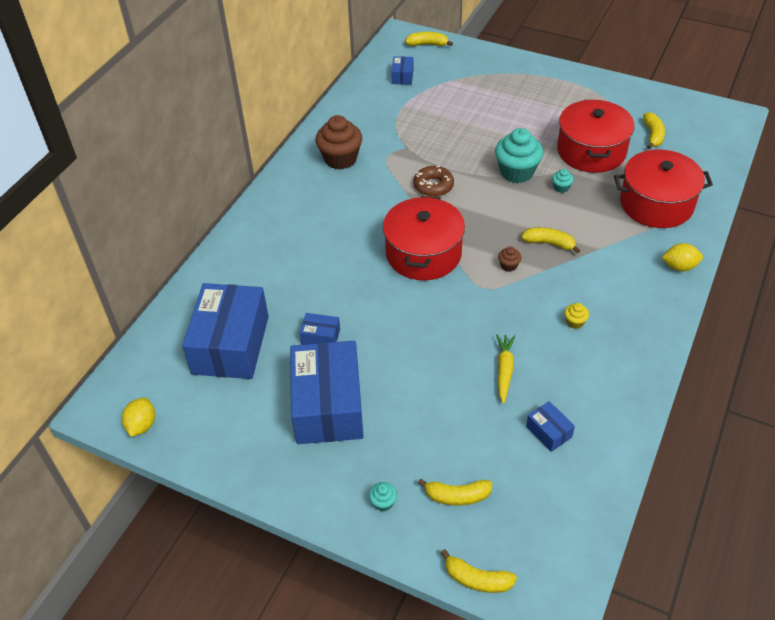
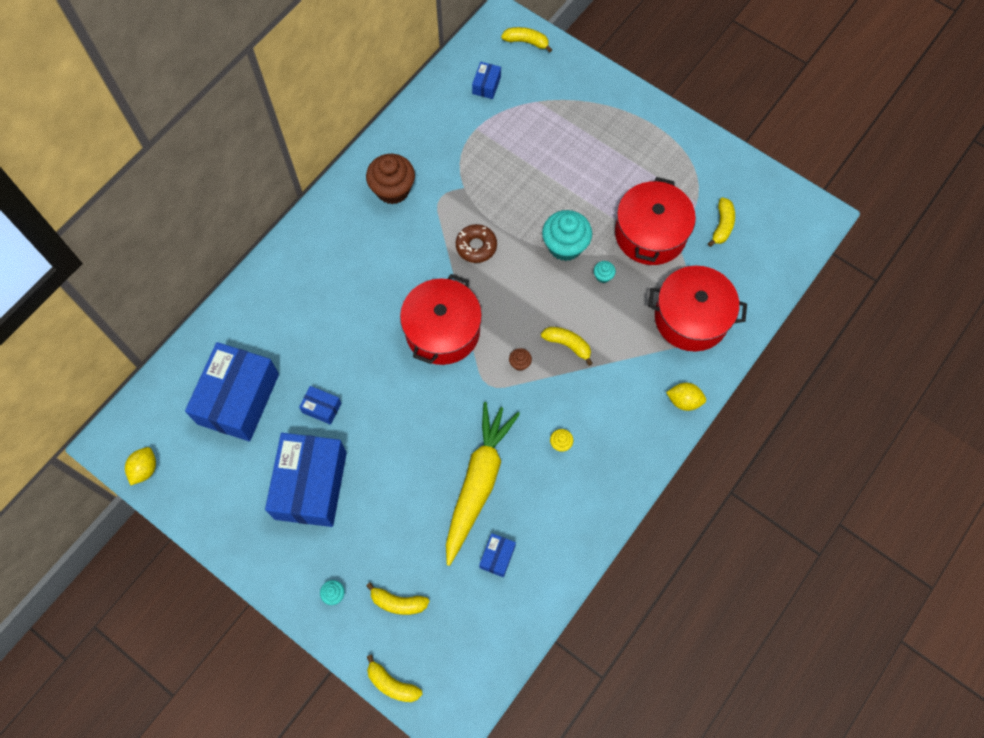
camera: 10 degrees right, 20 degrees up
yellow carrot [496,334,515,404] -> yellow carrot [446,402,520,566], size x2.11
blue box [526,401,575,452] -> blue box turned 45 degrees clockwise [479,533,516,577]

